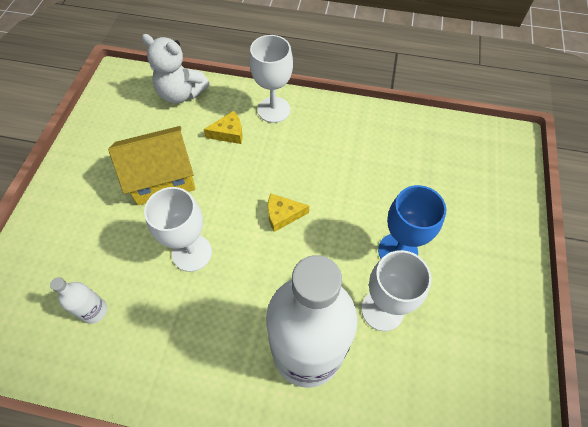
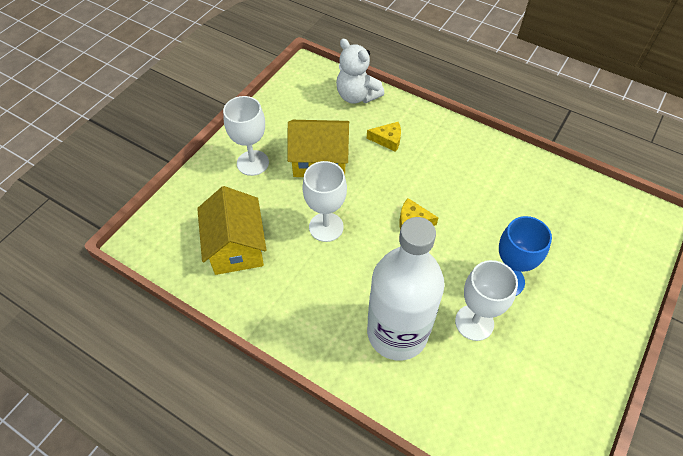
camera: 20 degrees right, 5 degrees down
white bottle [50,277,107,324] -> yellow house [197,186,267,275]
white goblet [249,35,293,123] -> white goblet moved to [223,96,269,176]

